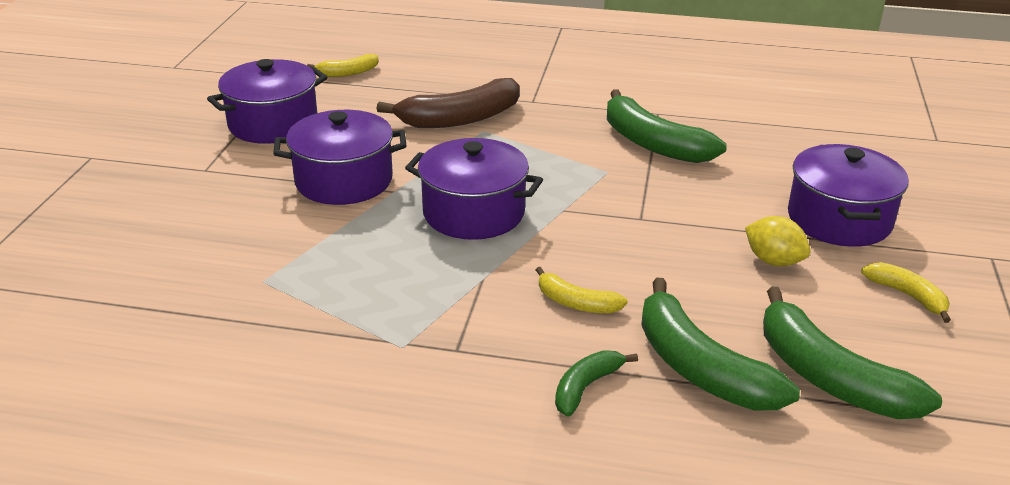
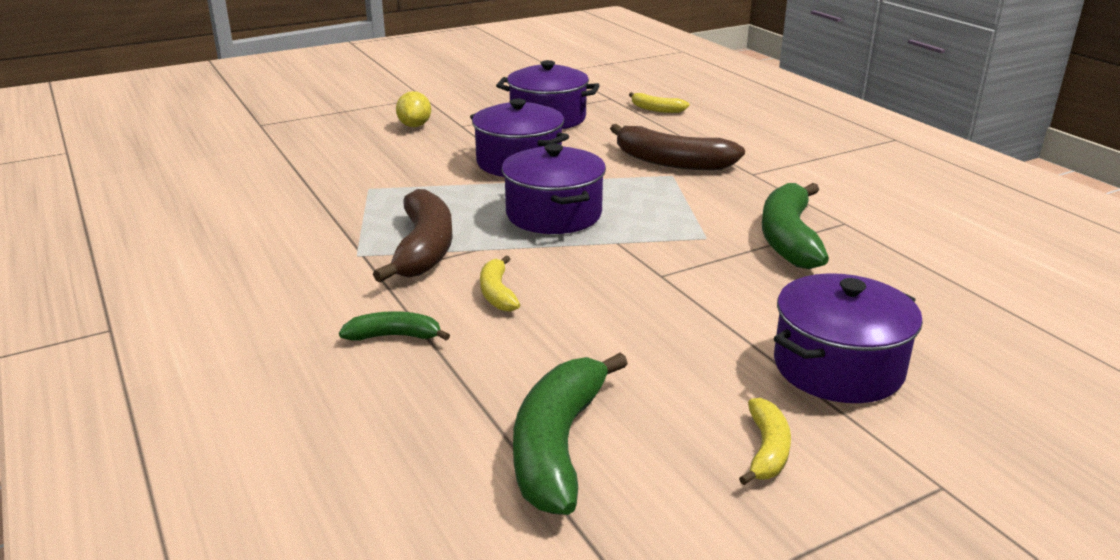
camera: 50 degrees right, 5 degrees down
green banana [641,278,800,411] -> none
yellow lemon [745,216,811,266] -> yellow lemon moved to [396,91,431,127]
none -> brown banana [373,189,453,282]

